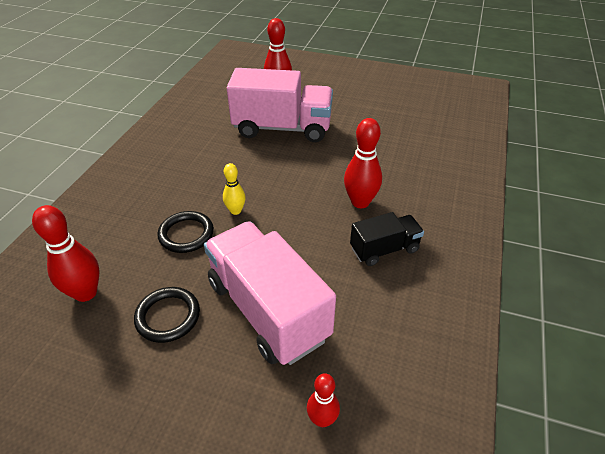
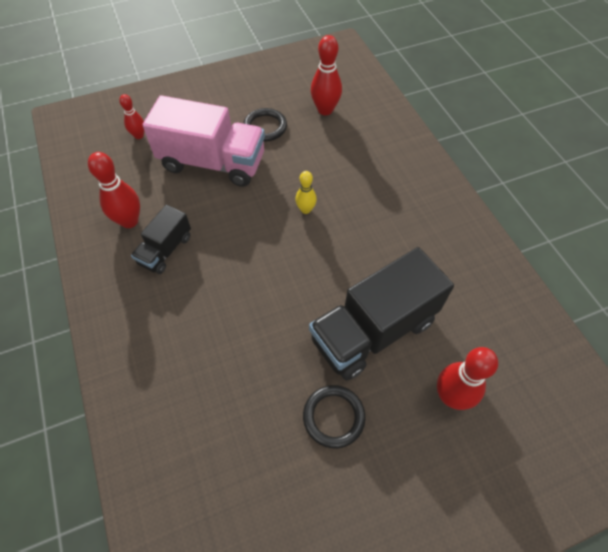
camera: 140 degrees right, 15 degrees up
black ring [157,211,214,253] -> black ring moved to [303,385,366,448]
pink truck [227,68,333,142] -> black truck [309,247,454,380]
red bowling pin [344,118,382,208] -> red bowling pin moved to [88,152,140,228]

